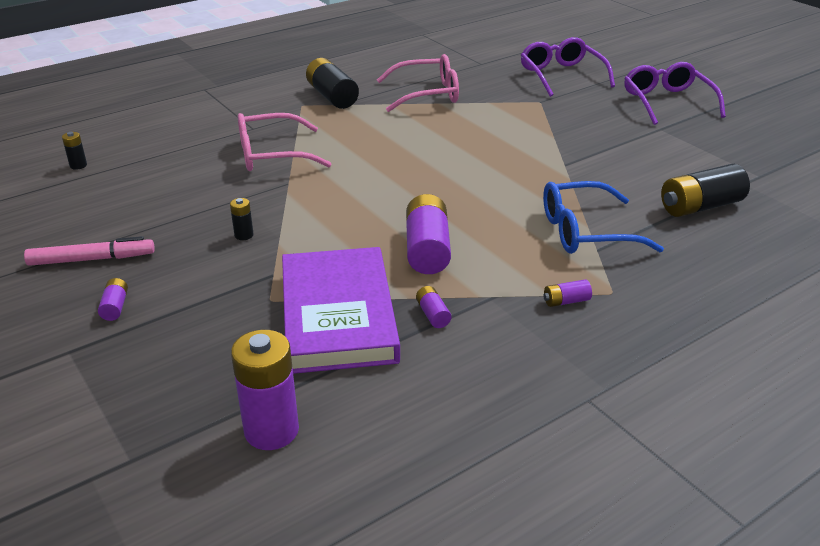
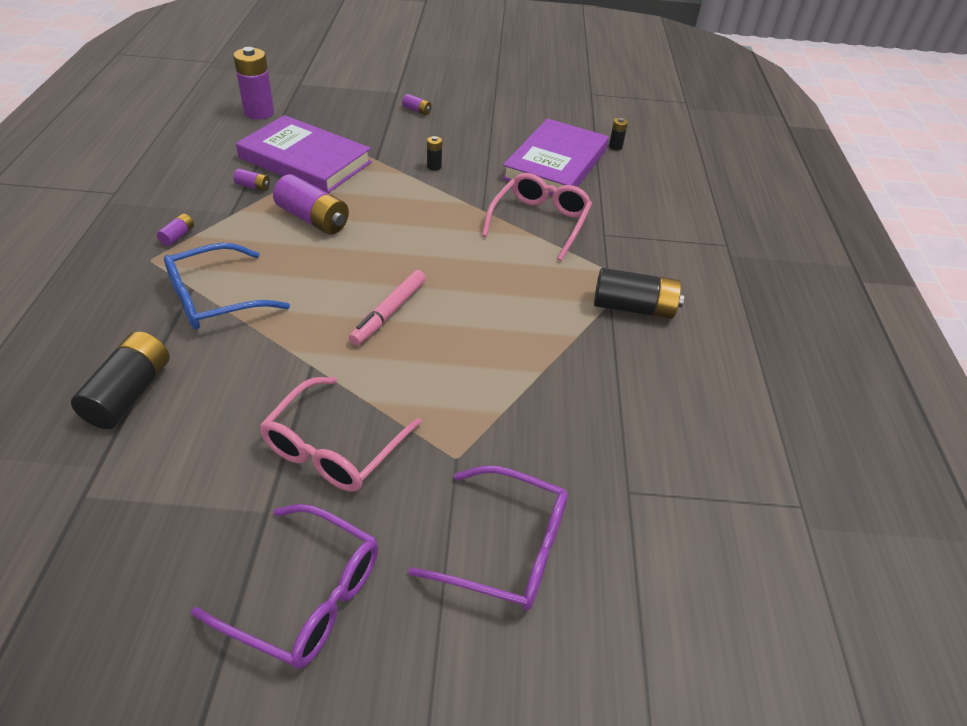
camera: 125 degrees right, 10 degrees up
pink marker [24,236,155,266] -> pink marker moved to [349,270,426,345]
pink glasses [377,54,459,112] -> pink glasses moved to [260,377,422,492]
blue glasses [543,181,664,254] -> blue glasses turned 150 degrees counterclockwise [164,243,290,330]
none -> purple book [502,118,609,195]

